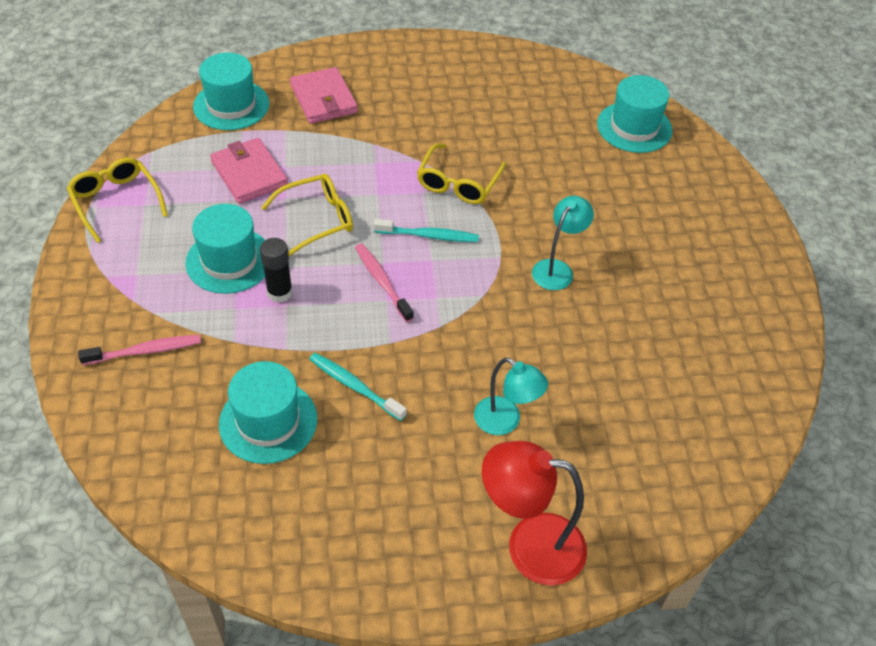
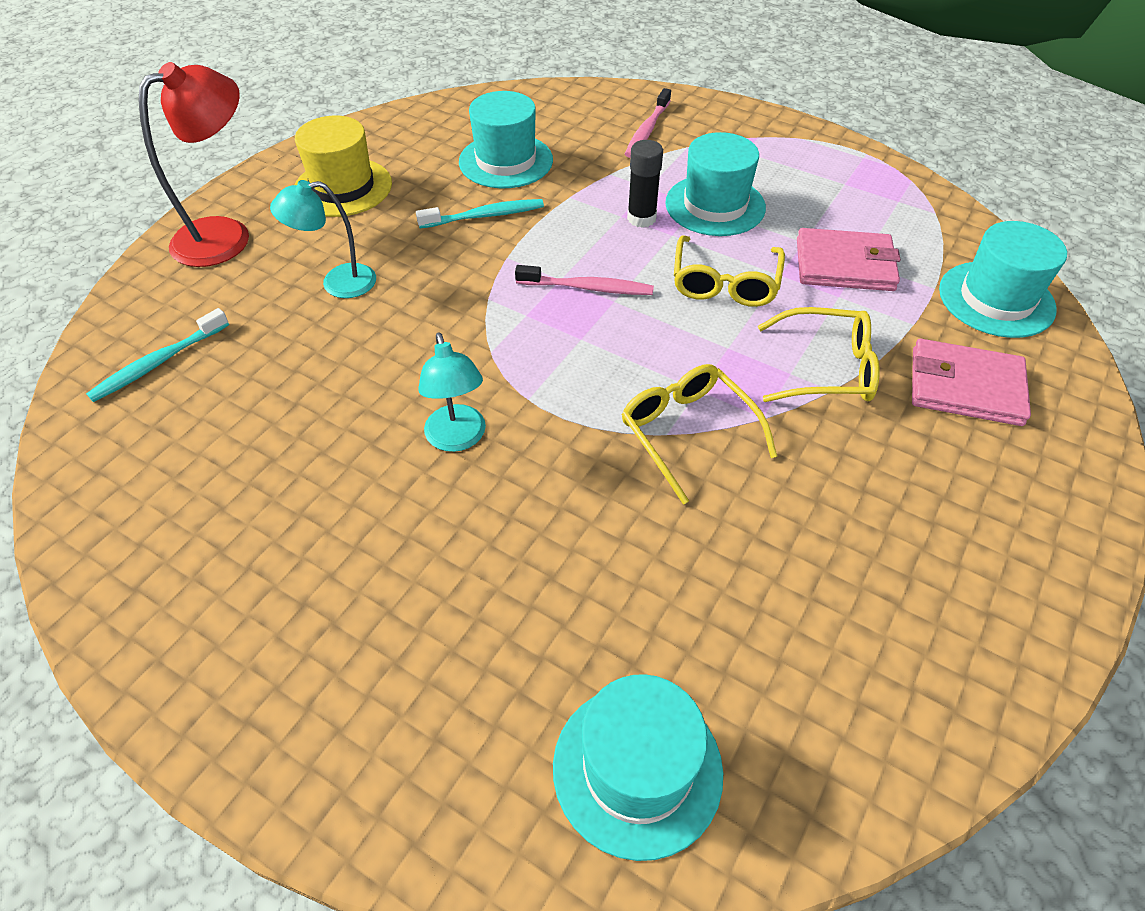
camera: 130 degrees right, 0 degrees up
yellow glasses [67,158,168,243] -> yellow glasses moved to [758,307,880,402]
turquoise toothbrush [374,219,479,242] -> turquoise toothbrush moved to [86,308,229,402]
none -> yellow hat [295,116,392,217]

